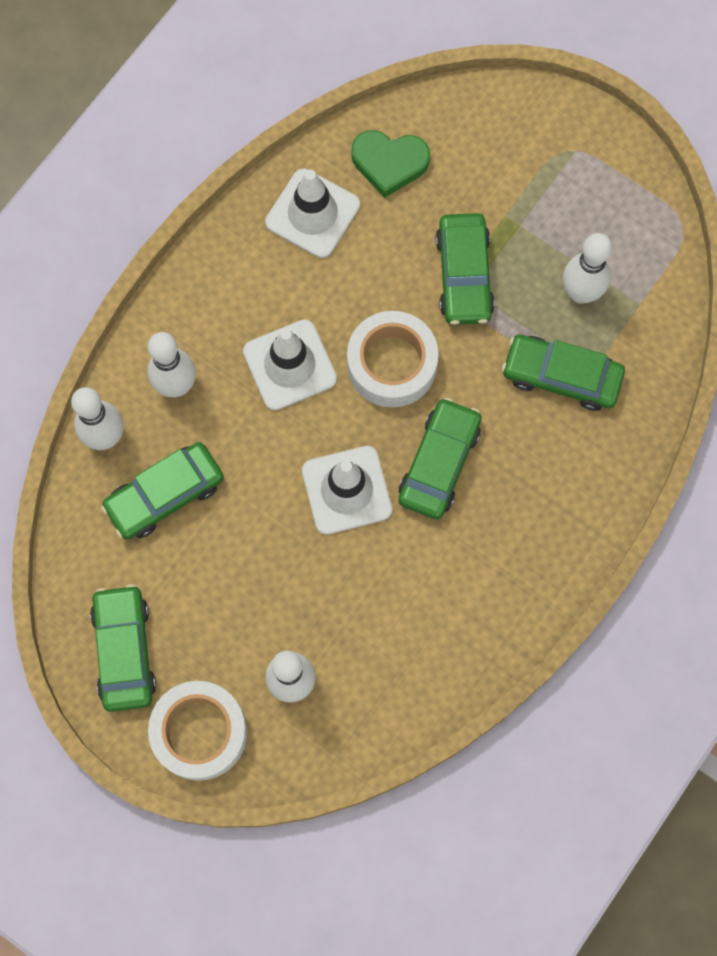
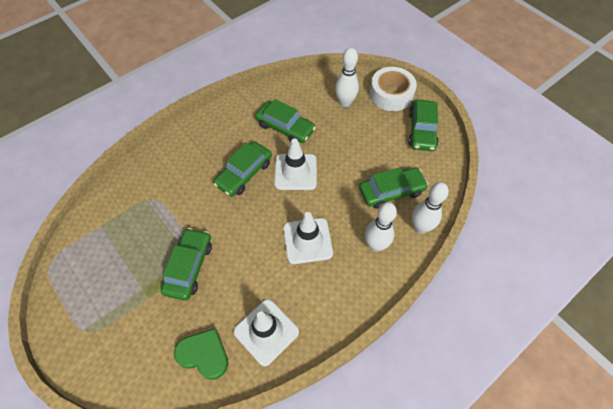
camera: 165 degrees left, 15 degrees down
white tape [347,311,438,407] -> none
green car [502,335,625,411] -> green car moved to [255,99,316,143]
white bowling pin [563,233,612,304] -> none

